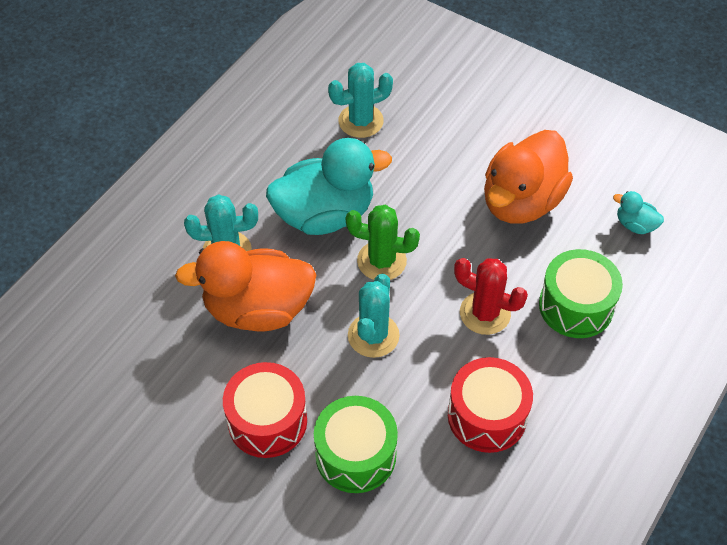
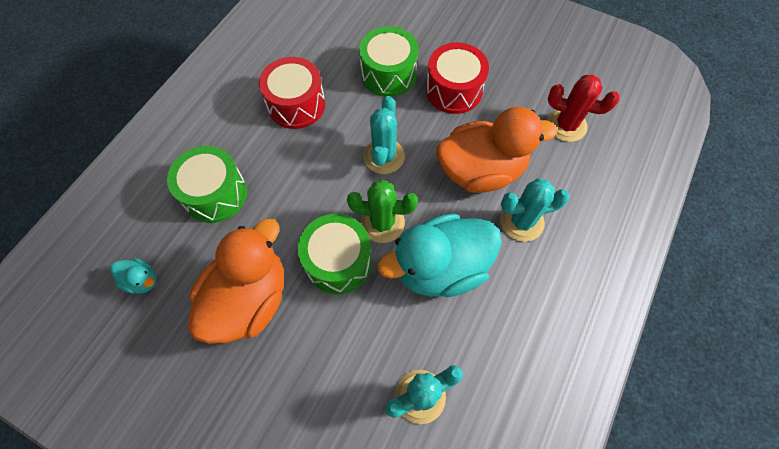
camera: 175 degrees right, 10 degrees up
red cactus [454,258,528,335] -> red cactus moved to [547,75,619,142]
none -> green drum [298,214,372,294]

